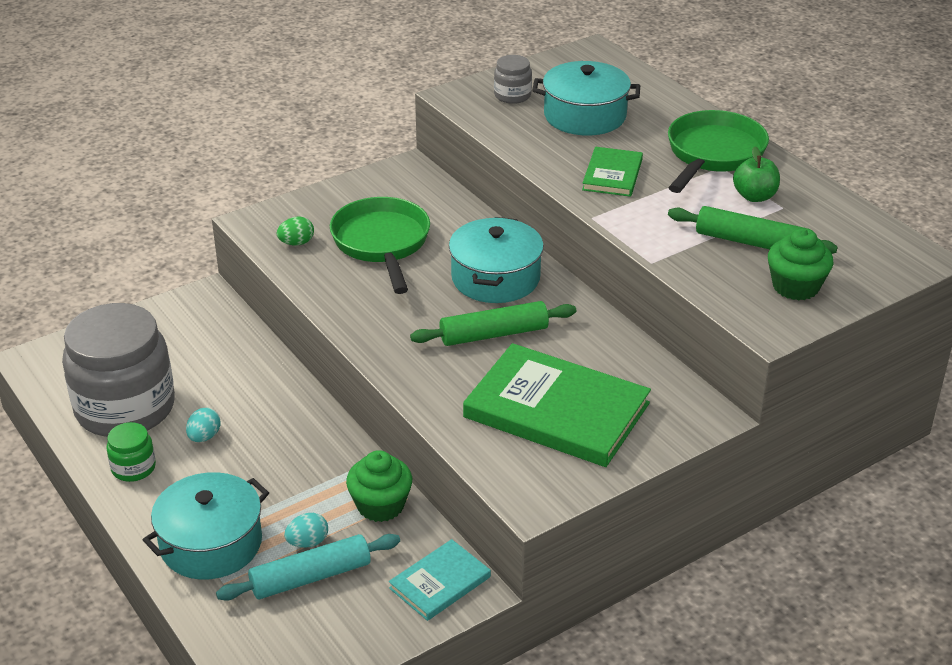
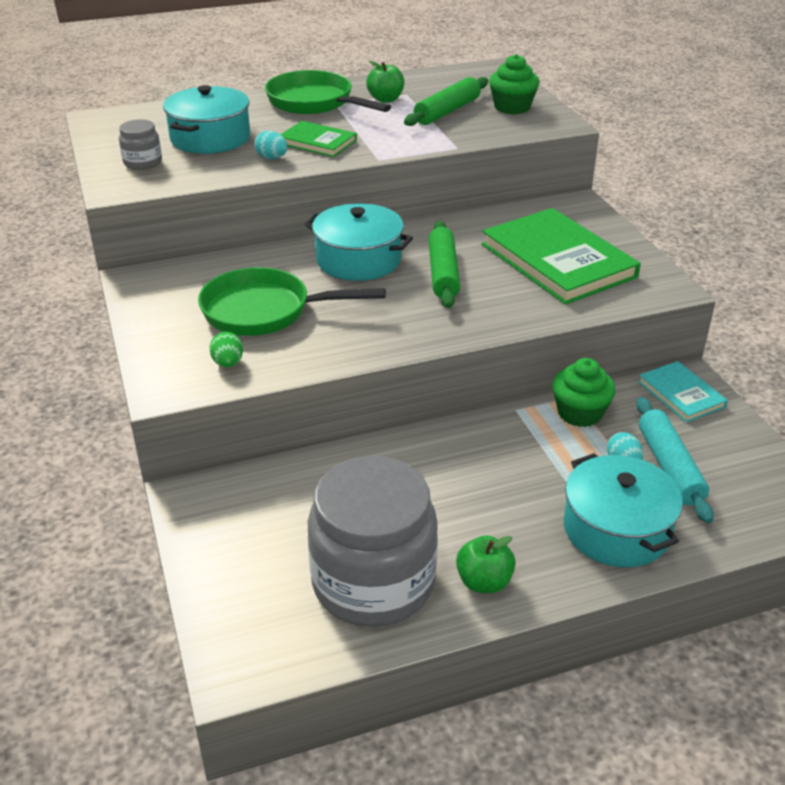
camera: 75 degrees left, 0 degrees up
green jar [107,422,156,482] -> green apple [456,535,516,593]
turquoise egg [186,408,220,442] -> turquoise egg moved to [255,131,288,159]
green book [463,343,651,467] -> green book turned 75 degrees counterclockwise [482,208,641,305]

